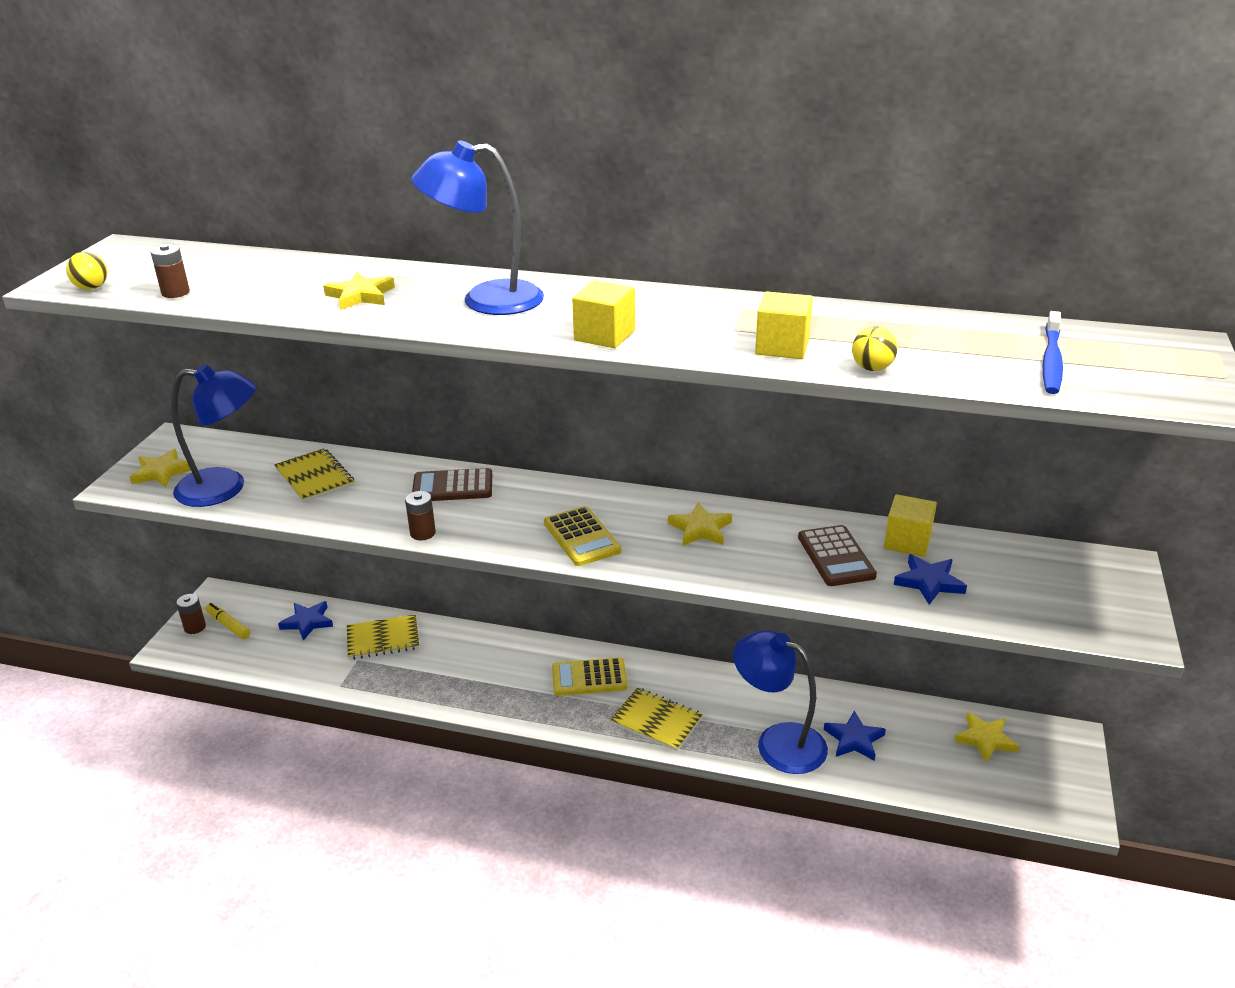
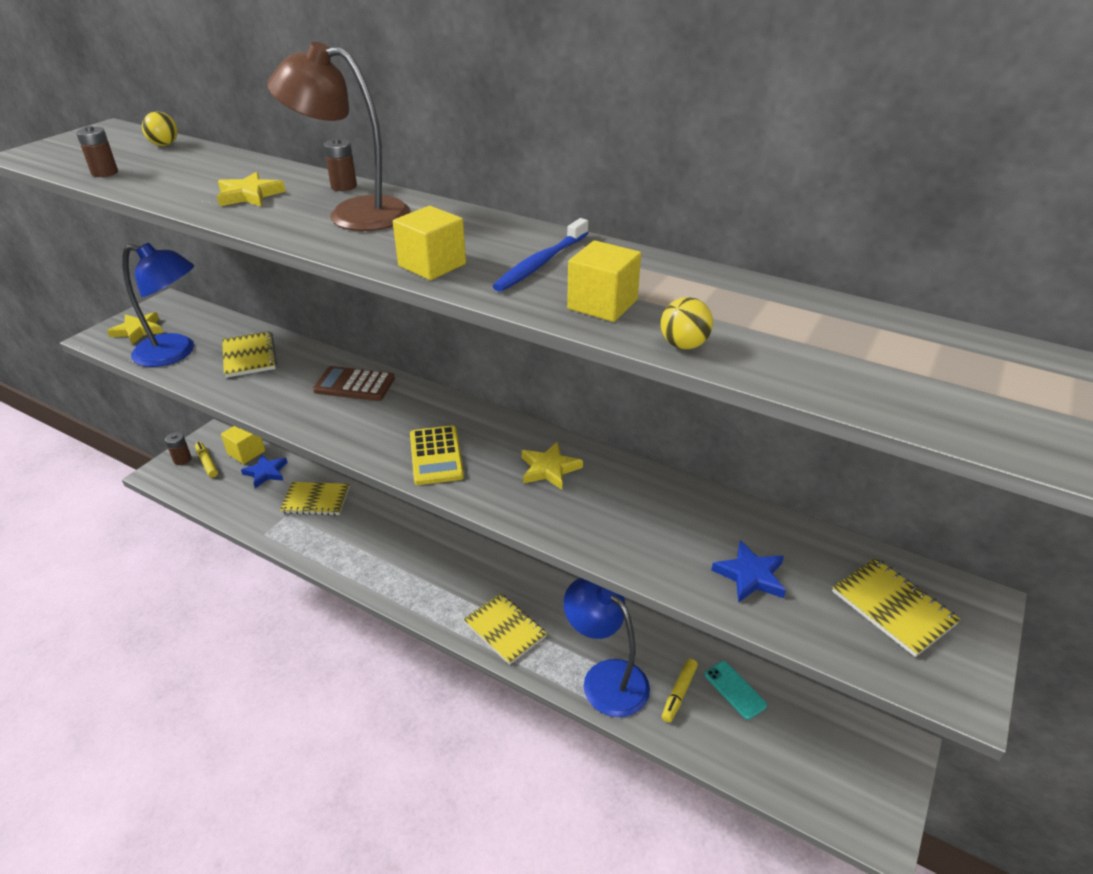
camera: 15 degrees right, 5 degrees up
yellow ball [66,252,108,290] -> yellow ball moved to [142,112,178,146]
brown battery [405,491,436,540] -> brown battery moved to [323,138,357,191]
blue lamp [411,140,544,315] -> brown lamp [267,41,410,231]
yellow calculator [552,657,628,696] -> none
brown calculator [798,525,877,586] -> none
blue star [824,711,886,761] -> yellow marker [662,658,698,723]
yellow cube [884,494,937,557] -> yellow cube moved to [221,426,265,464]
yellow star [954,712,1019,762] -> none
blue toothbrush [1042,311,1063,394] -> blue toothbrush moved to [493,218,588,292]
none -> turquoise phone [705,661,767,720]
none -> yellow notebook [832,558,961,657]

